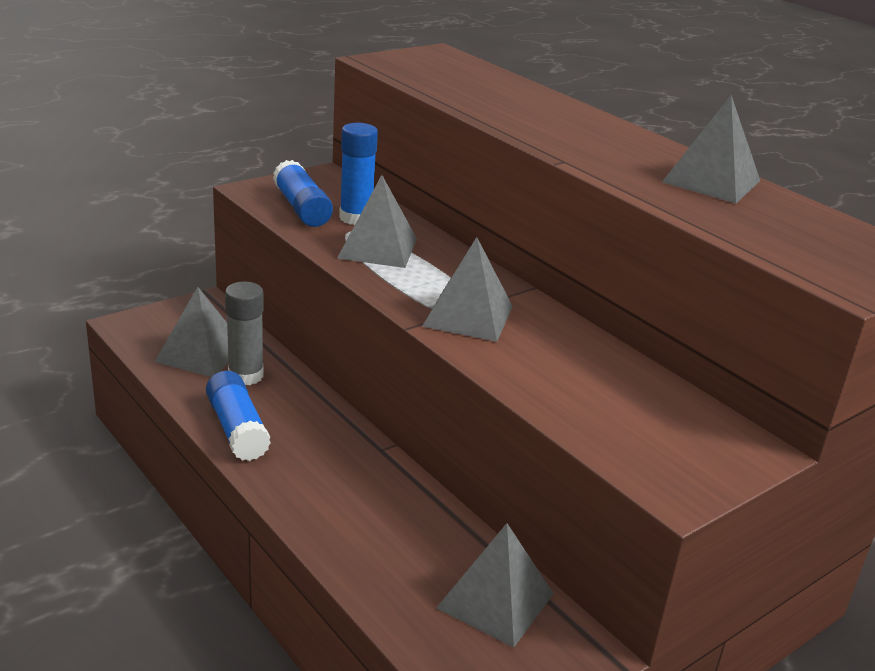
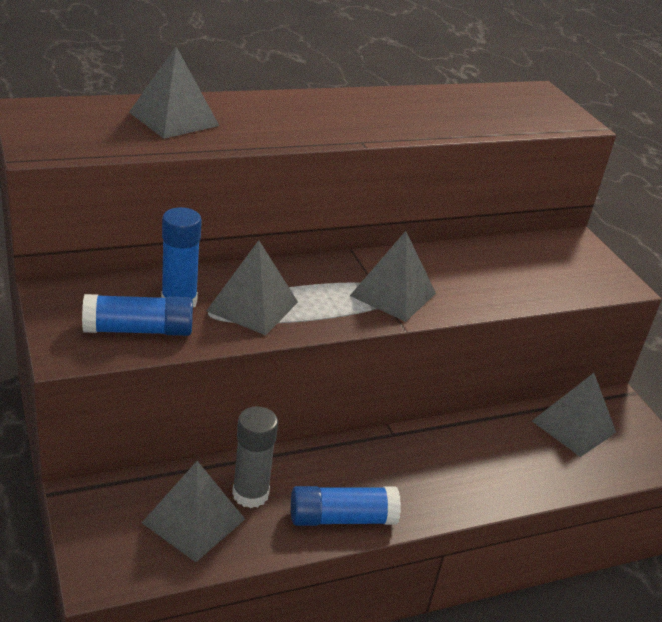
camera: 75 degrees left, 5 degrees up
grey pyramid [662,95,760,203] -> grey pyramid moved to [129,47,219,139]

